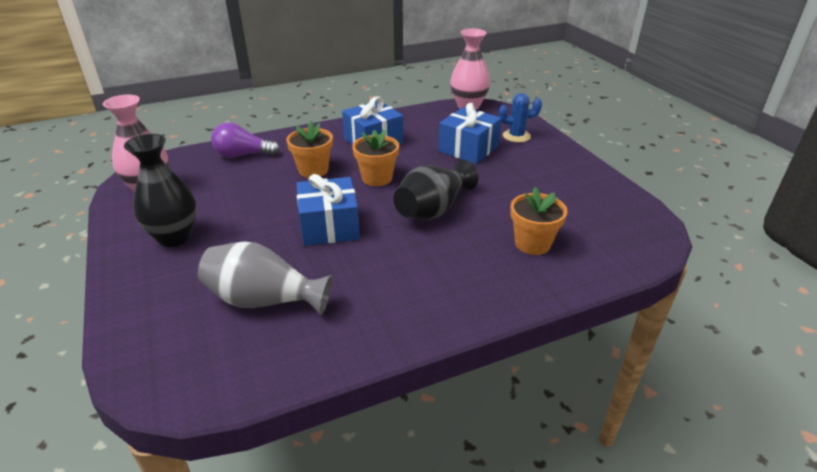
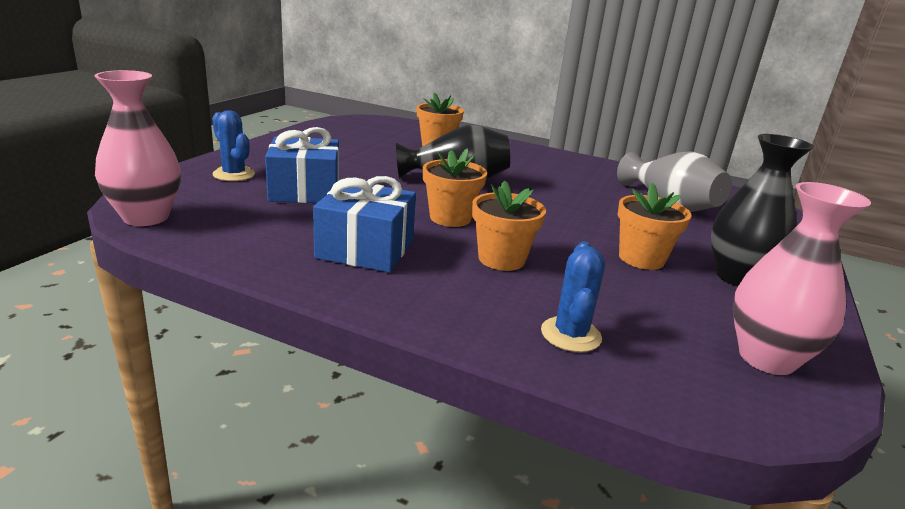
camera: 135 degrees left, 10 degrees down
purple light bulb [211,122,280,158] -> blue cactus [541,241,605,352]
blue gift [296,174,360,246] -> none
none -> orange flower pot [617,183,692,270]

